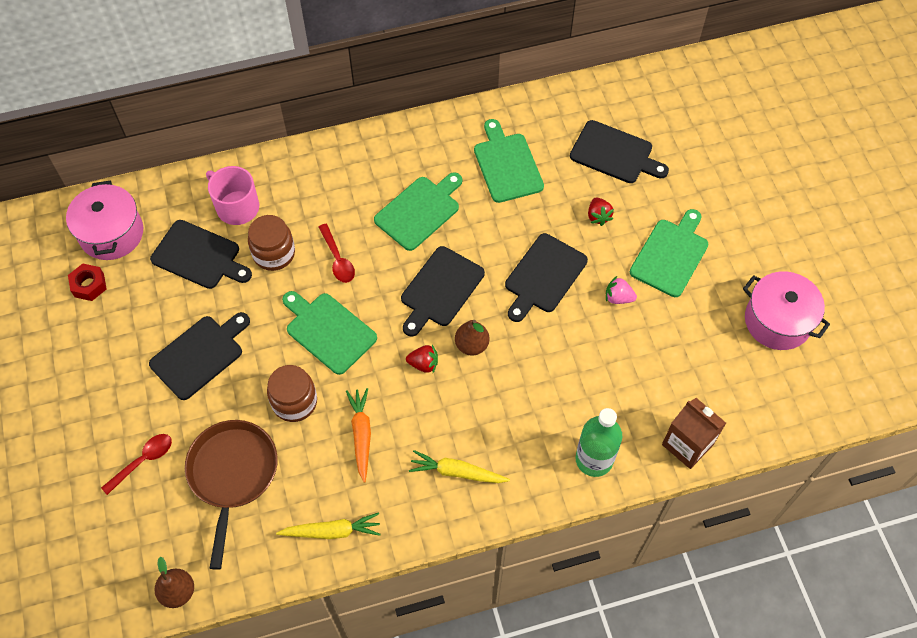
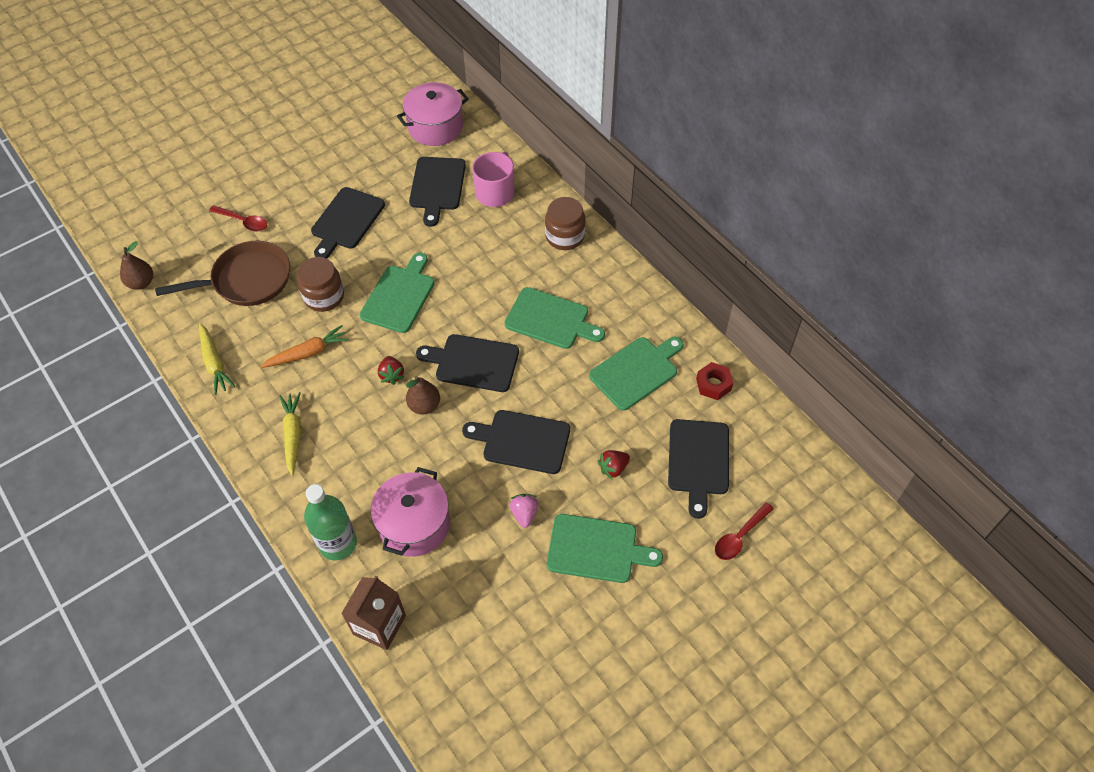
camera: 70 degrees right, 5 degrees down
red nut [68,264,107,301] -> red nut moved to [696,362,733,400]
black cutting board [149,312,250,400] -> black cutting board turned 90 degrees clockwise [311,187,385,259]
brown jar [248,215,295,271] -> brown jar moved to [545,197,586,250]
red spoon [319,224,355,283] -> red spoon moved to [715,502,774,560]
pink pot [743,271,830,350] -> pink pot moved to [370,467,450,557]

